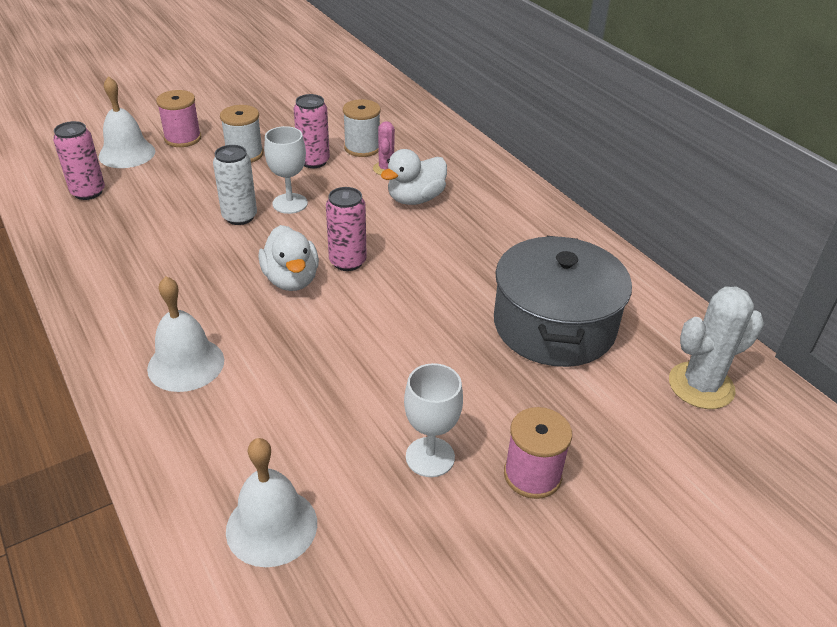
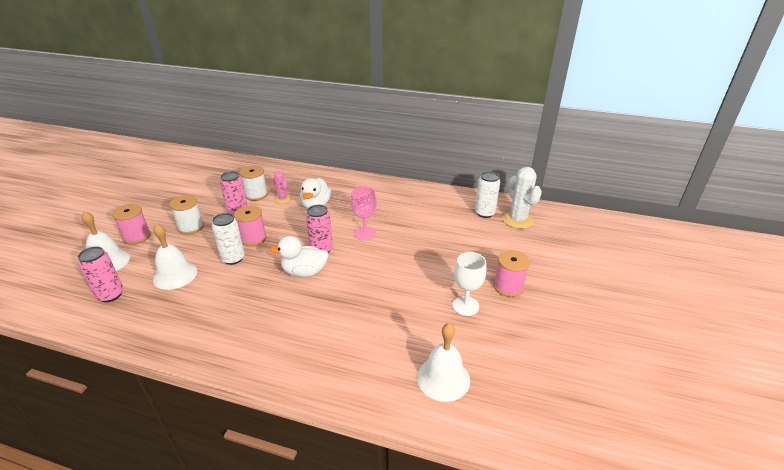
camera: 40 degrees left, 5 degrees down
white bell [147,276,224,392] -> white bell moved to [153,224,198,290]
white duck [258,225,319,291] -> white duck turned 150 degrees clockwise [270,236,329,278]
white goblet [264,126,308,214] -> pink spool [234,206,267,246]
grey pot [494,236,632,367] -> none
white cactus [669,287,764,409] -> white cactus turned 45 degrees counterclockwise [503,167,542,229]
none -> pink goblet [351,187,377,241]
none -> white can [475,172,500,218]

